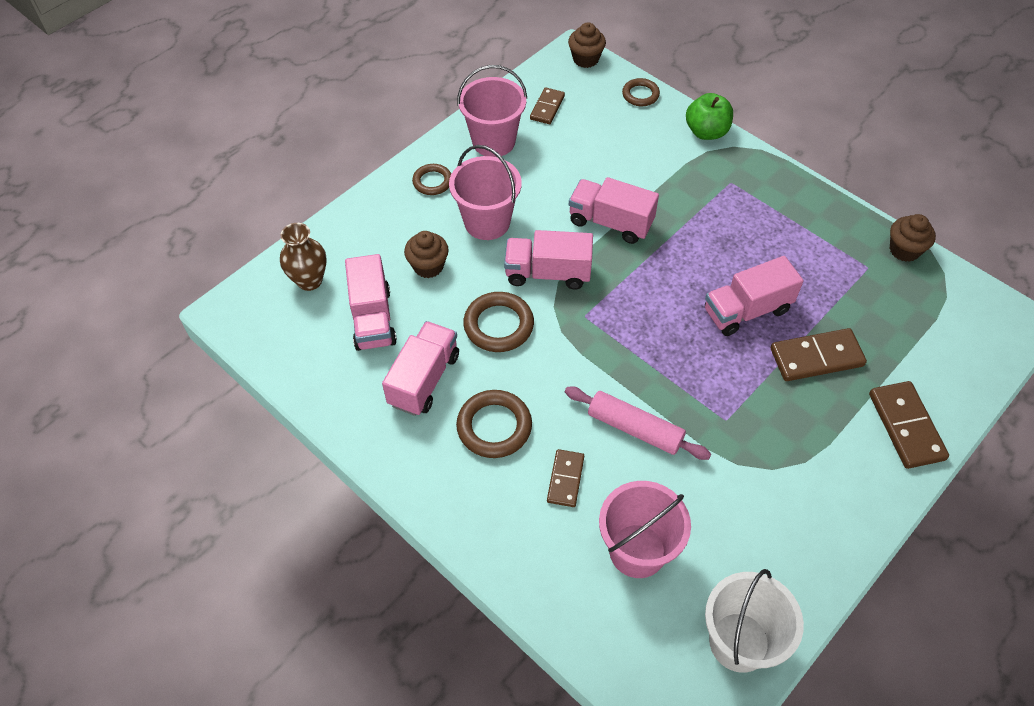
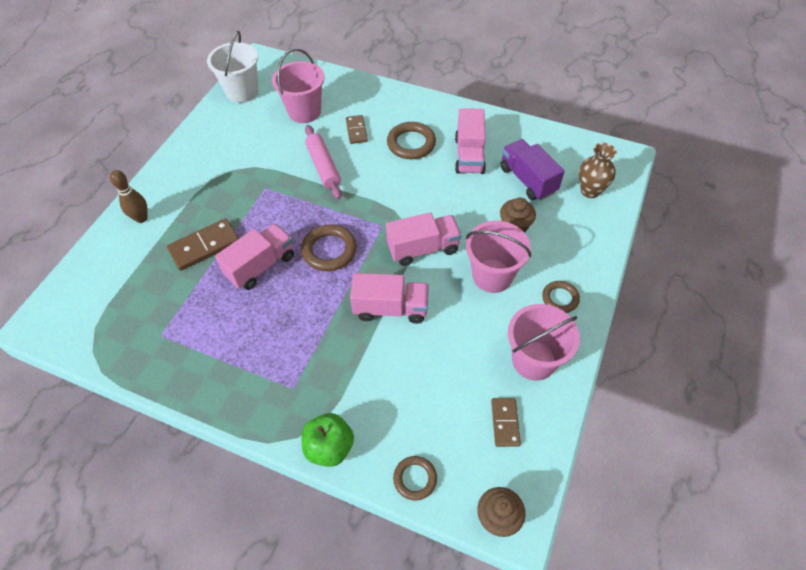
camera: 160 degrees right, 0 degrees up
pink truck [345,254,397,351] -> purple truck [500,139,565,201]
brown ring [463,292,534,352] -> brown ring moved to [301,224,357,271]
pink rolling pin [565,386,711,460] -> pink rolling pin turned 60 degrees clockwise [305,125,342,199]
brown domino [869,381,949,469] -> brown bowling pin [110,170,148,223]
brown cupcake [890,214,936,262] -> none

